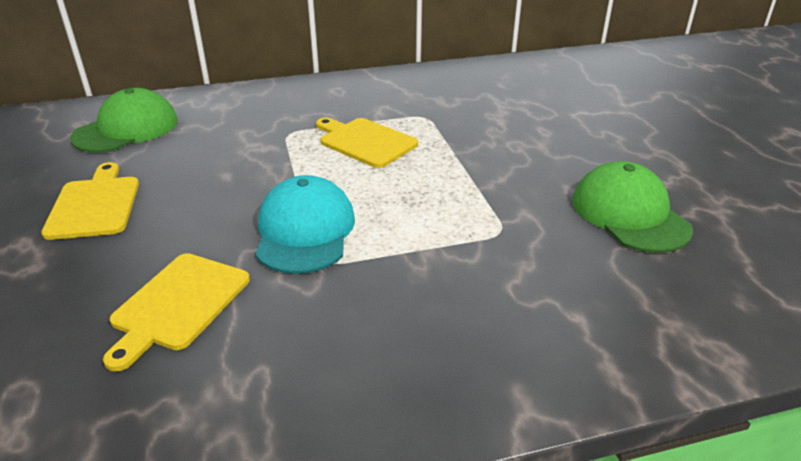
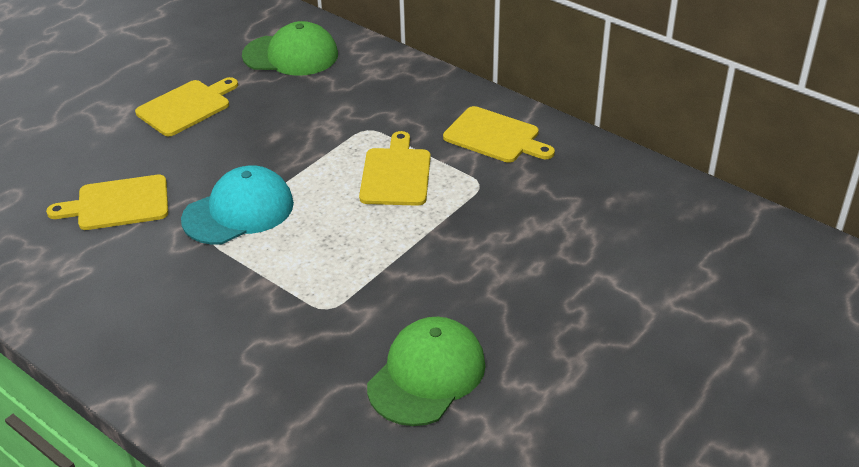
camera: 55 degrees right, 5 degrees up
none -> yellow cutting board [443,106,555,163]

